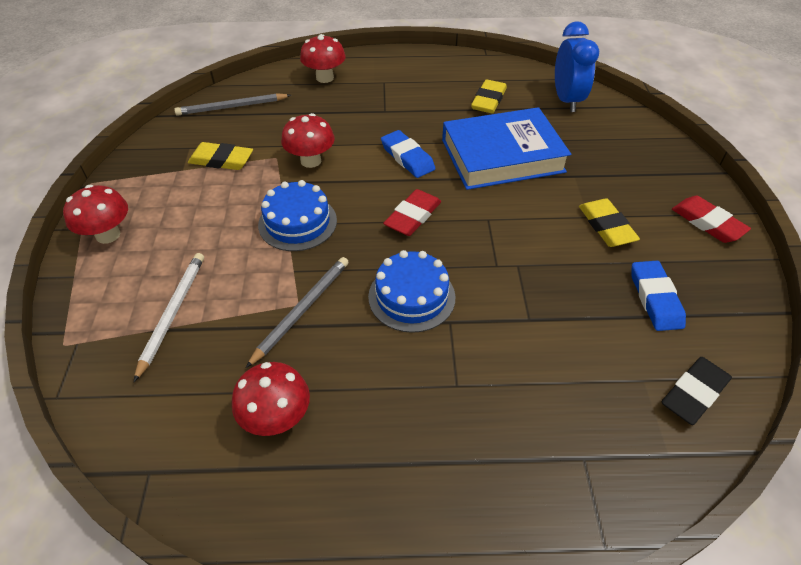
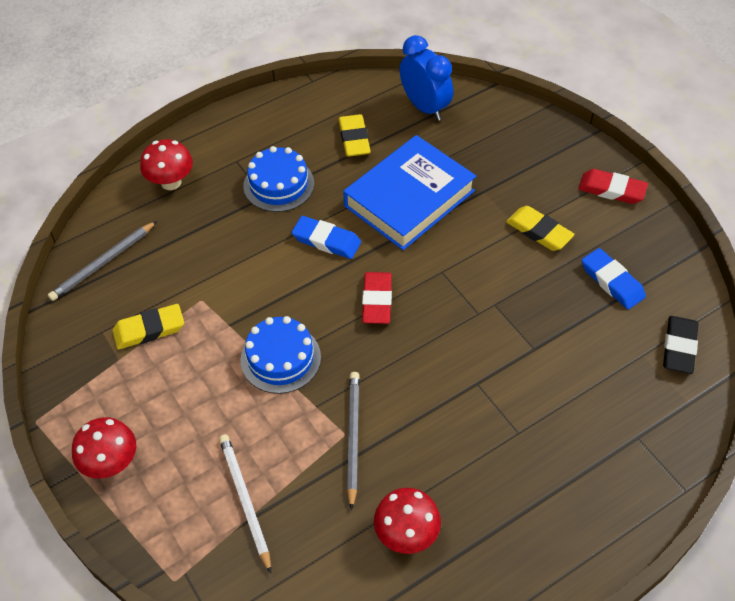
camera: 30 degrees left, 5 degrees up
red mushroom [281,113,335,168] -> none
blue cake [368,250,455,333] -> blue cake moved to [243,146,314,212]

